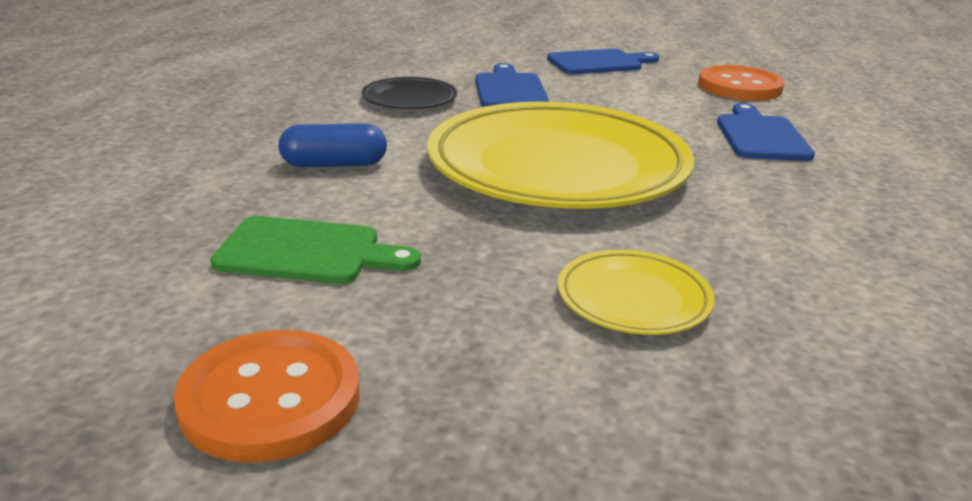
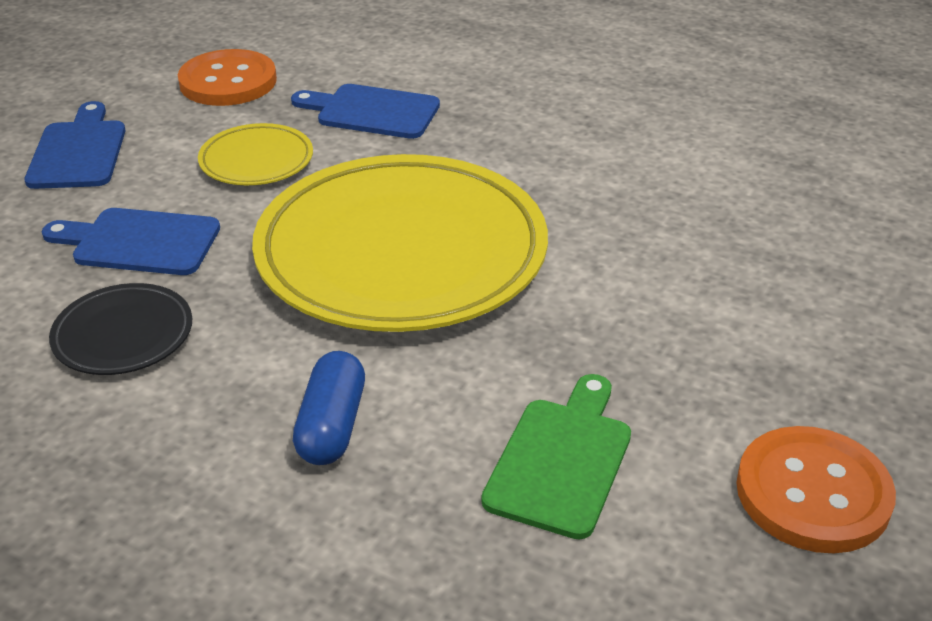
camera: 75 degrees left, 10 degrees up
yellow plate [558,250,715,335] -> yellow plate moved to [198,123,313,185]

